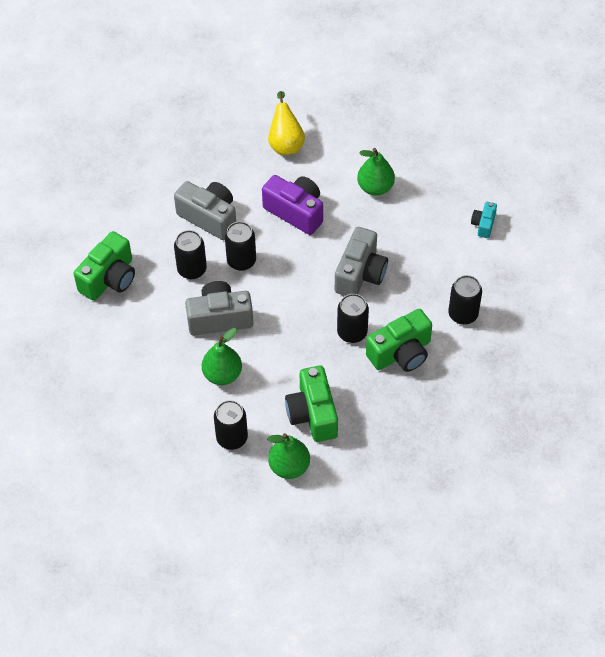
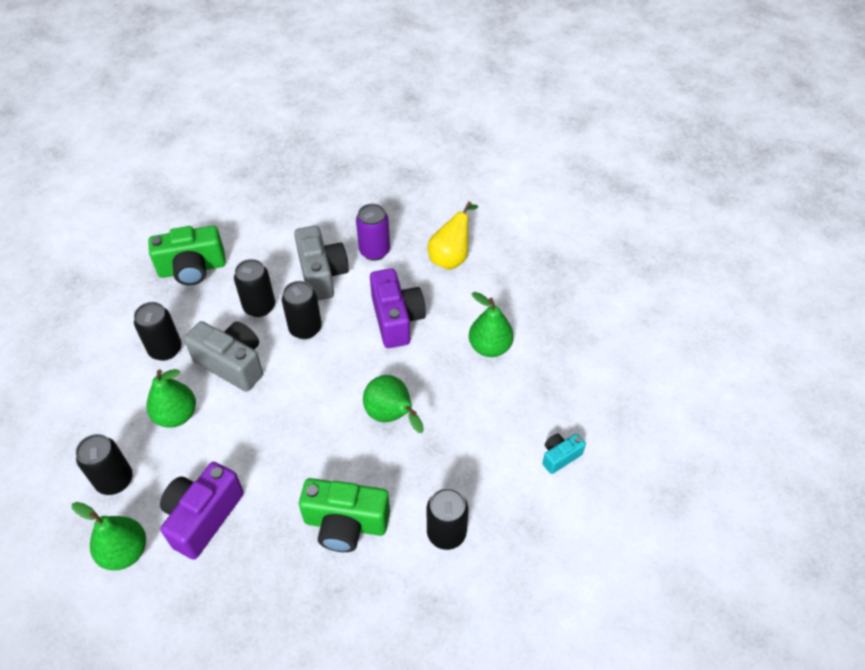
camera: 40 degrees right, 5 degrees down
green camera [285,366,338,442] -> purple camera [160,462,244,560]
grey camera [335,227,388,296] -> green pear [363,375,424,433]
black can [337,294,369,343] -> black can moved to [134,302,182,361]
none -> purple can [356,204,390,260]

